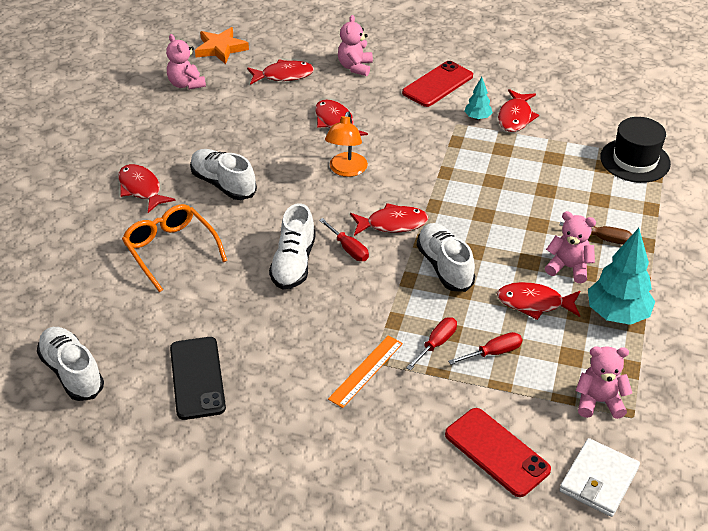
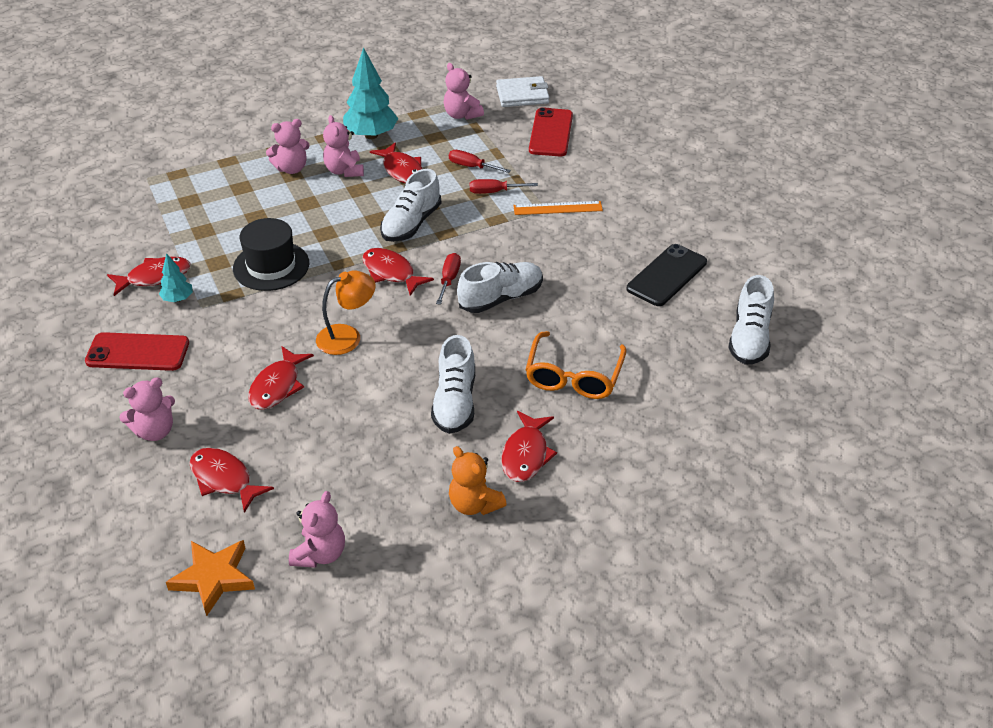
camera: 130 degrees left, 0 degrees up
brown screwdriver [559,222,632,245] -> pink teddy bear [266,119,310,174]
black hat [600,117,671,183] -> black hat moved to [233,218,309,291]
none -> orange teddy bear [449,446,507,515]

